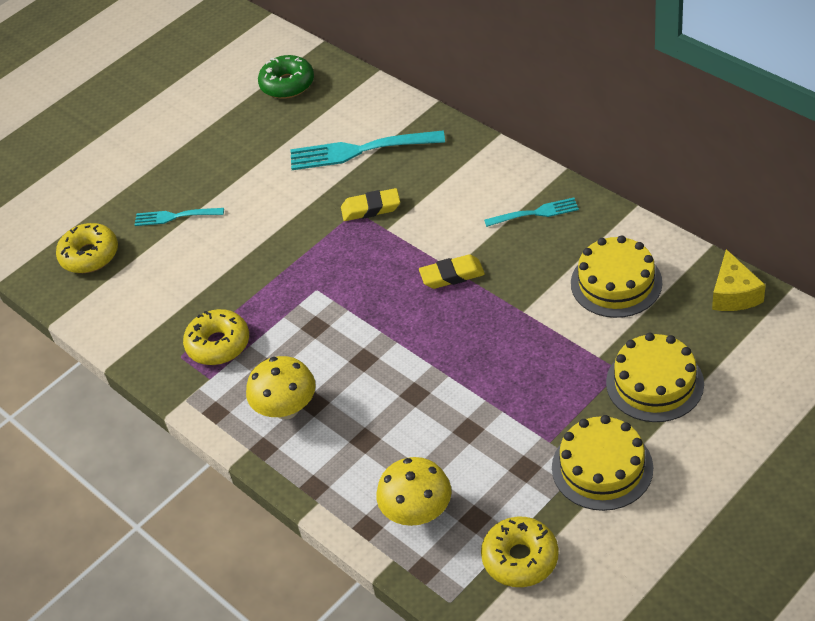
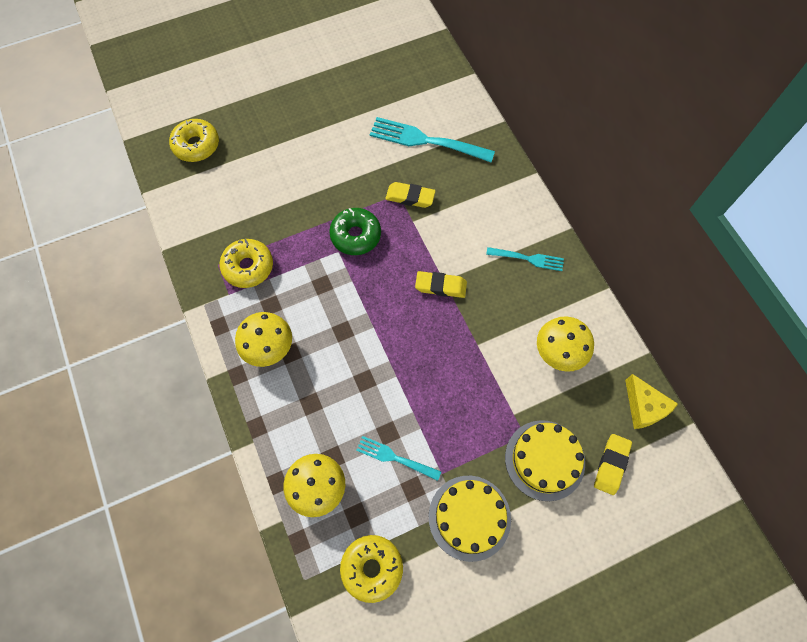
camera: 15 degrees right, 20 degrees up
turquoise fork [135,208,224,226] -> turquoise fork moved to [356,436,441,481]
green donut [258,55,314,99] -> green donut moved to [329,208,381,255]
yellow cake [571,235,662,318] -> yellow mushroom [537,316,594,372]
yellow cheese [712,249,766,311] -> yellow cheese turned 45 degrees counterclockwise [625,374,678,429]
none -> yellow eraser [594,434,632,495]

